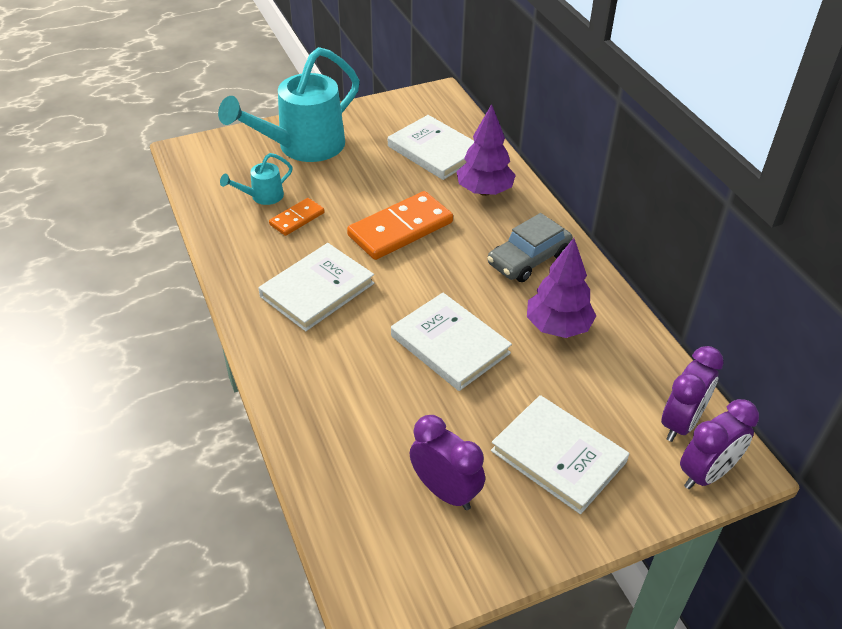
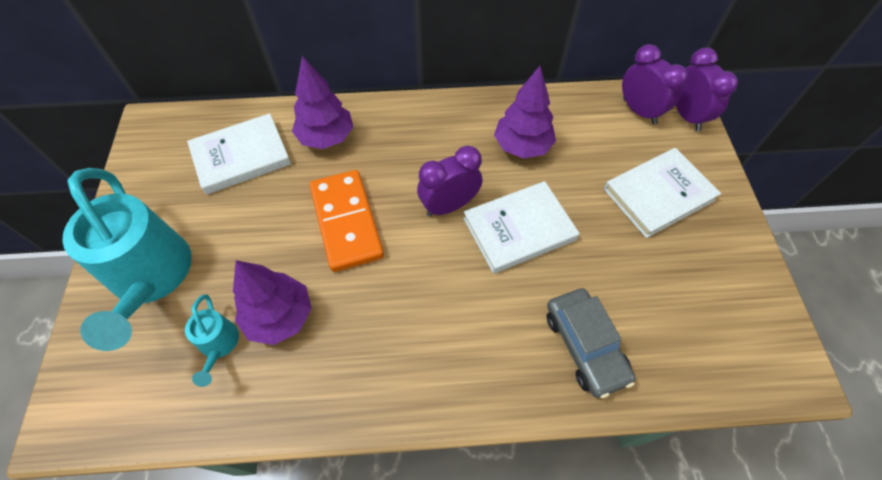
camera: 70 degrees left, 15 degrees up
white book [258,243,374,331] -> none
orange domino [269,198,324,236] -> purple tree [233,260,312,345]
purple clock [410,415,485,510] -> purple clock moved to [417,146,482,217]
grey car [487,213,573,282] -> grey car moved to [547,288,635,398]

